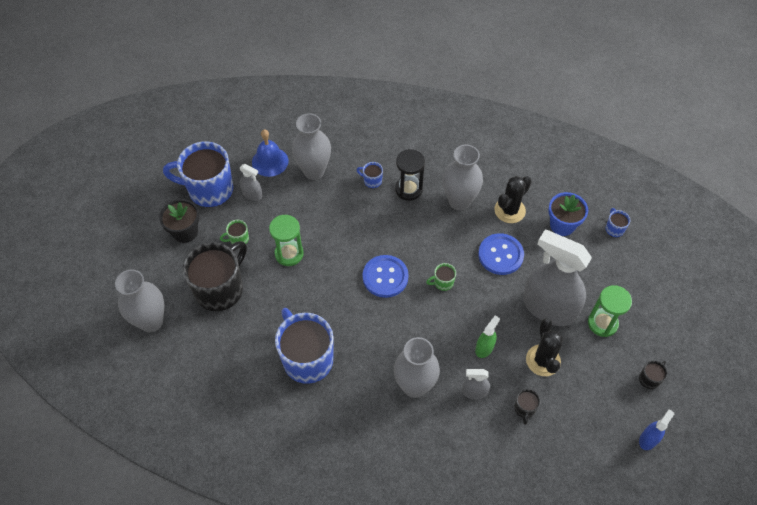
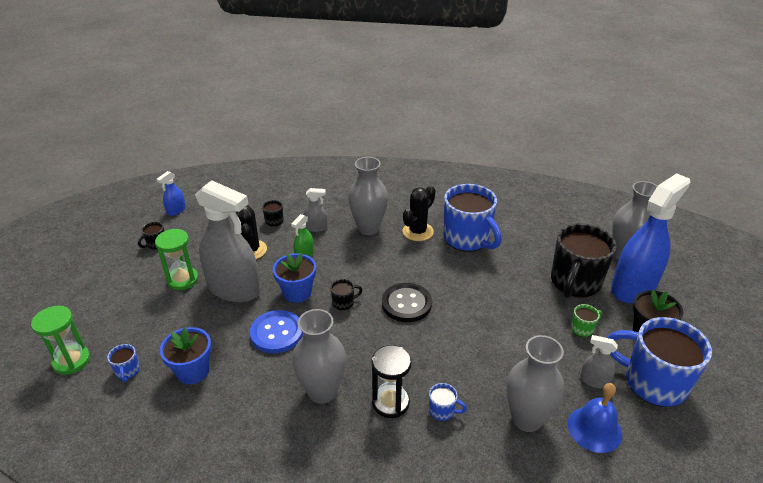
camera: 175 degrees right, 20 degrees down
blue mug [163,141,233,207] -> blue mug turned 150 degrees counterclockwise [607,317,712,407]
green hourglass [269,215,304,266] -> green hourglass moved to [31,306,90,375]
blue button [363,255,409,298] -> black button [382,283,432,322]
green mug [426,263,456,291] -> black mug [330,279,362,310]
black cactus [495,176,532,223] -> black cactus moved to [403,185,436,241]
none -> blue flower pot [273,253,316,303]
none -> blue spray bottle [611,173,690,303]

